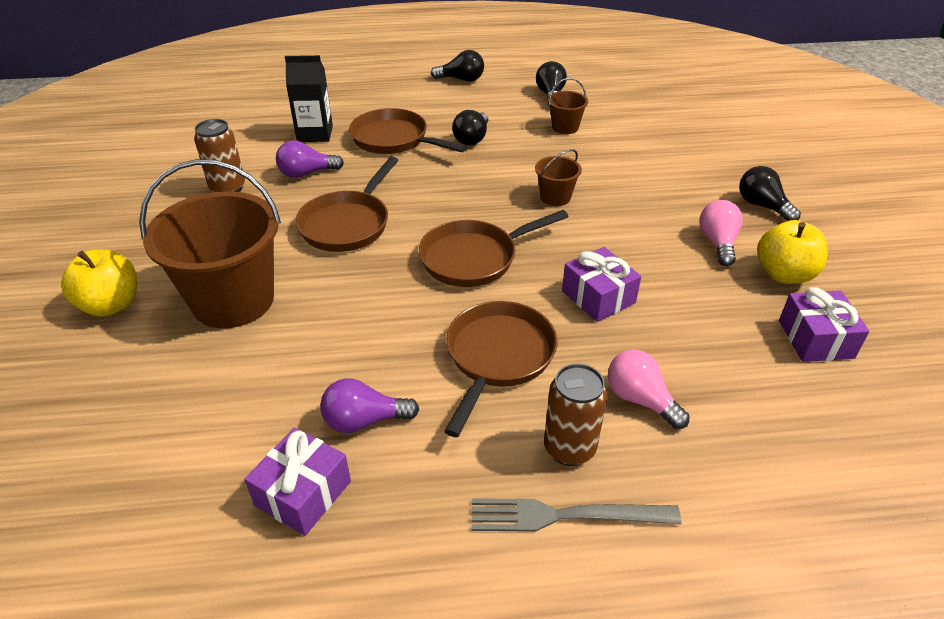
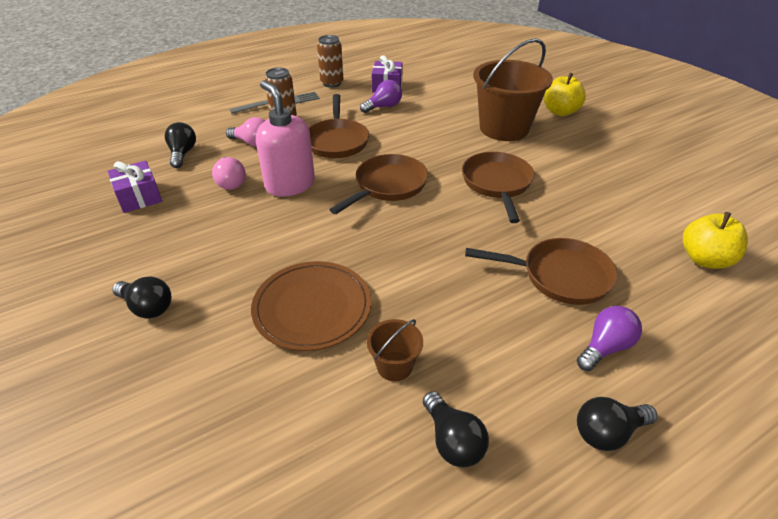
camera: 155 degrees right, 0 degrees up
brown can [194,119,245,192] -> brown can moved to [317,35,343,88]
purple light bulb [276,140,344,178] -> purple light bulb moved to [577,306,642,371]
black carton [285,55,333,142] -> none
black light bulb [452,110,488,145] -> black light bulb moved to [165,122,196,168]
brown bucket [535,149,582,206] -> none
purple gift [562,247,641,322] -> pink soap dispenser [256,80,315,197]
pink light bulb [699,200,743,266] -> pink light bulb moved to [212,157,246,190]
yellow apple [757,220,828,284] -> yellow apple moved to [683,212,748,269]
none -> brown plate [251,261,371,351]

